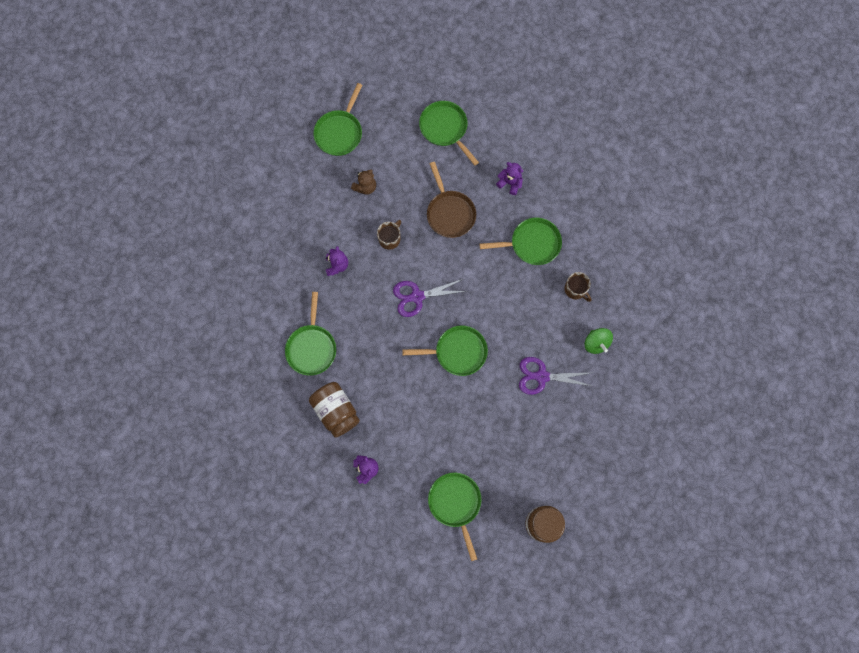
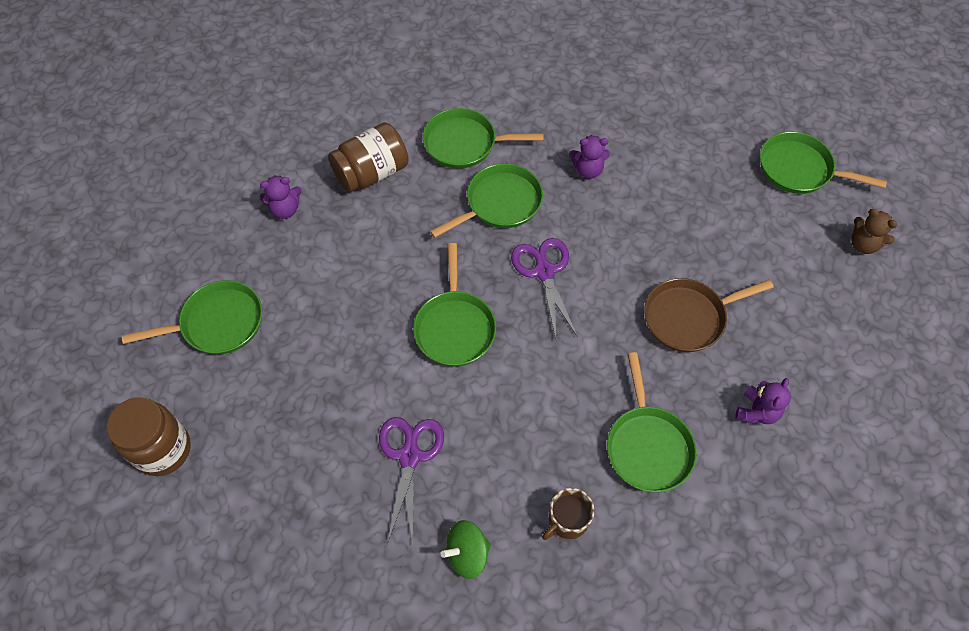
camera: 90 degrees right, 15 degrees down
brown teddy bear [351,169,376,195] -> brown teddy bear moved to [852,209,897,254]
brown mug [377,220,401,250] -> none
green pan [419,101,479,166] -> green pan moved to [430,164,543,238]

